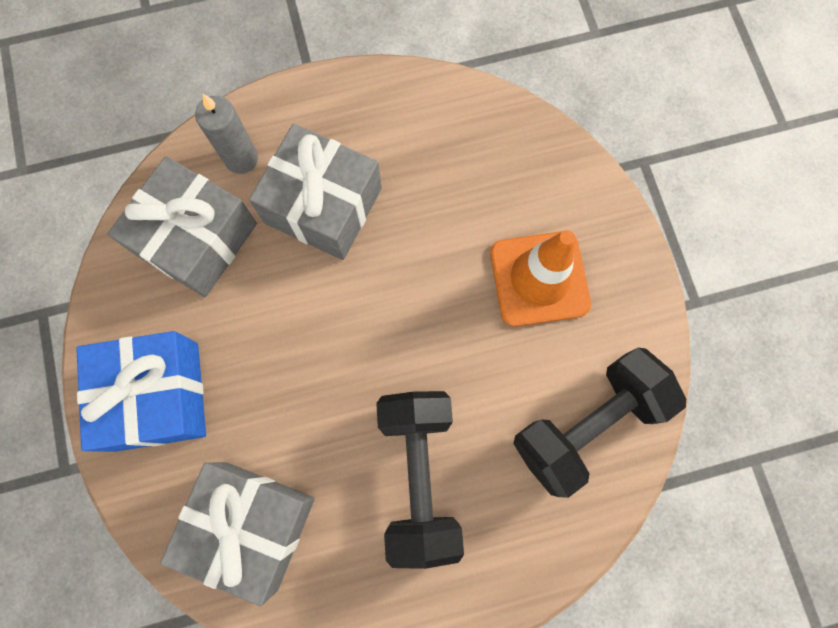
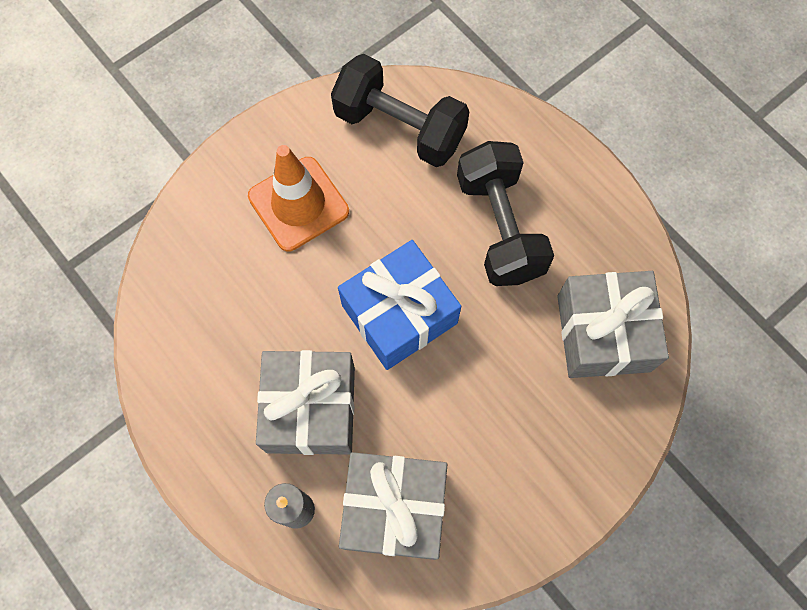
camera: 115 degrees left, 5 degrees down
blue gift [76,331,206,452] -> blue gift moved to [338,240,461,370]
black dumbbell [376,391,464,569] -> black dumbbell turned 75 degrees counterclockwise [457,141,554,286]

